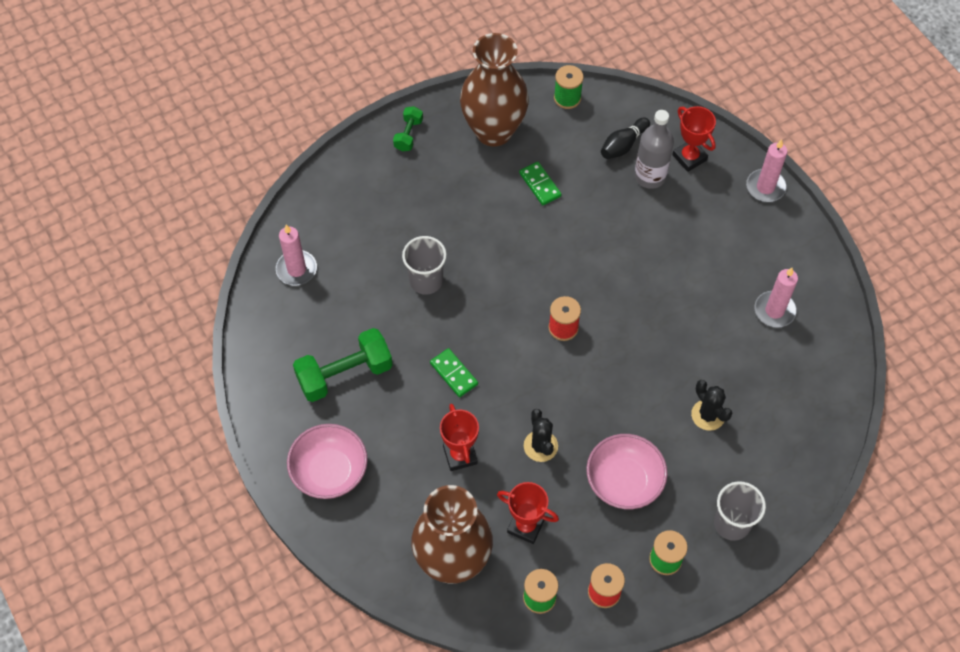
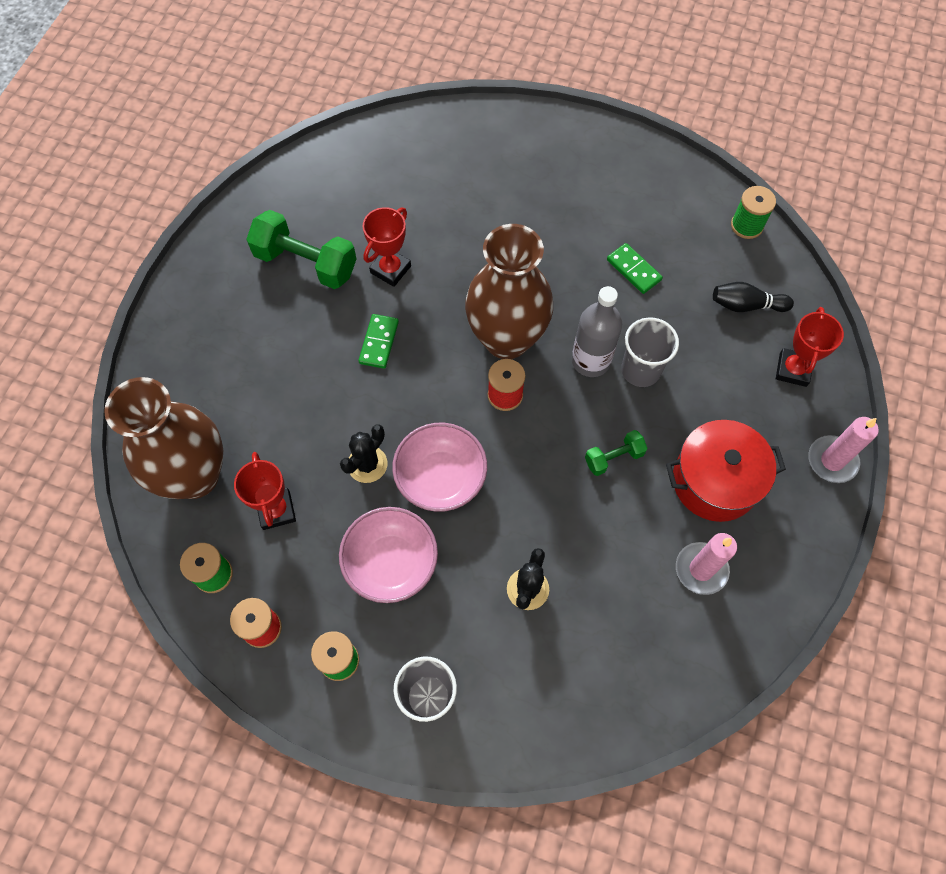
camera: 50 degrees right, 5 degrees up
pink candle [276,225,317,285] -> none
pink bowl [287,424,368,499] -> pink bowl moved to [392,423,487,512]
green dumbbell [393,106,423,151] -> green dumbbell moved to [585,430,648,476]
grey cup [402,236,447,295] -> grey cup moved to [621,317,679,387]
red trophy [440,404,479,471] -> red trophy moved to [363,207,411,287]
brown vase [460,33,529,147] -> brown vase moved to [465,224,553,359]
green domino [519,162,562,205] -> green domino turned 60 degrees counterclockwise [607,243,663,294]
grey bottle [634,110,674,189] -> grey bottle moved to [572,286,622,377]
none -> red pot [666,420,786,522]

